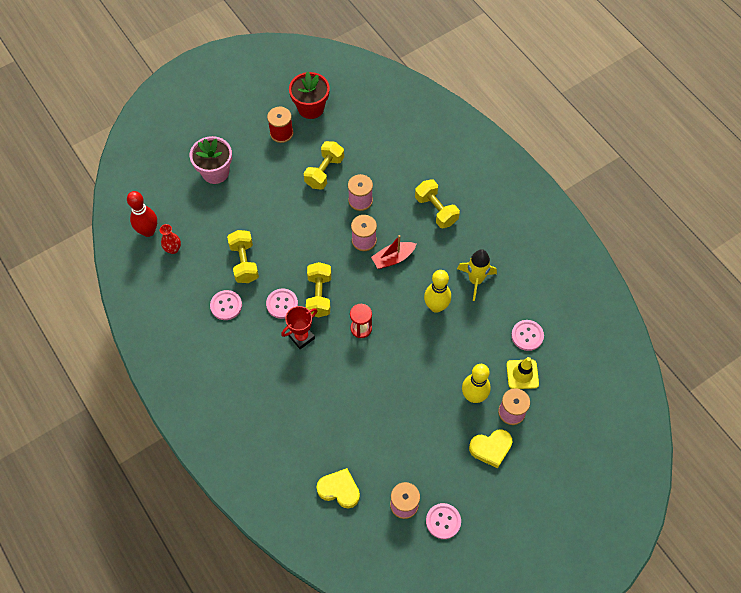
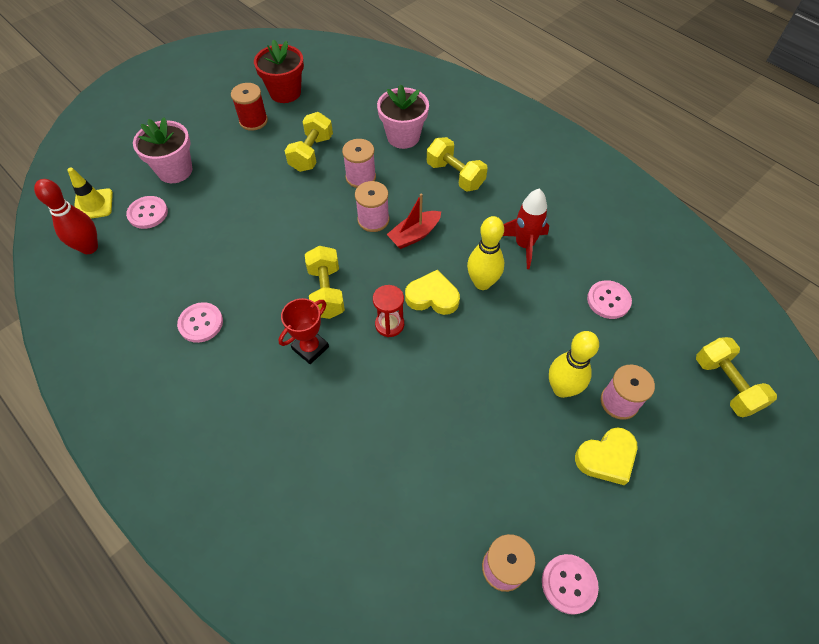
camera: 10 degrees left, 5 degrees down
red vase [160,224,181,254] -> none
yellow dumbbell [227,230,259,283] -> yellow dumbbell moved to [696,337,777,417]
pink button [266,289,298,319] -> pink button moved to [126,196,168,229]
yellow heart [317,468,360,509] -> yellow heart moved to [405,270,460,315]
yellow rocket [457,249,497,301] -> red rocket [503,188,549,269]
yellow traffic cone [506,357,539,389] -> yellow traffic cone moved to [67,167,113,219]
none -> pink flower pot [377,84,429,149]

